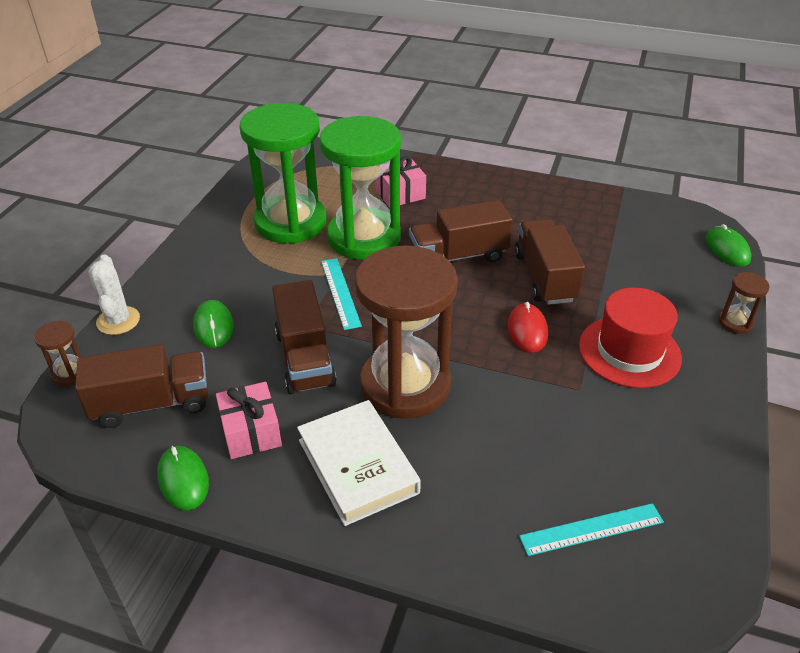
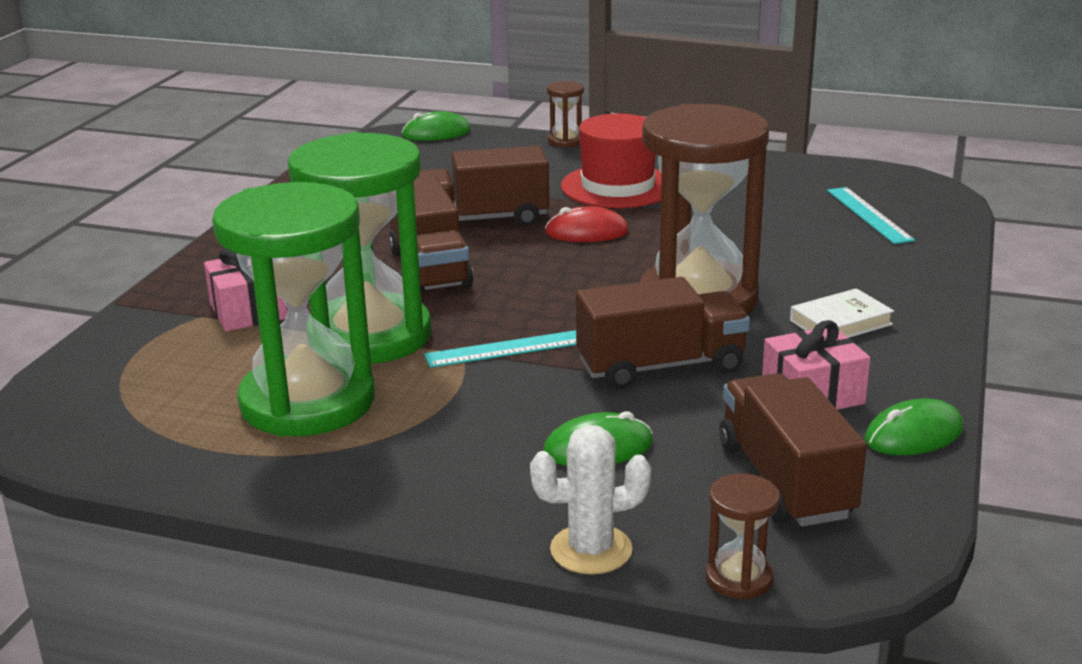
camera: 90 degrees left, 15 degrees down
white book [297,400,421,526] -> white book [790,288,894,338], size x0.59

